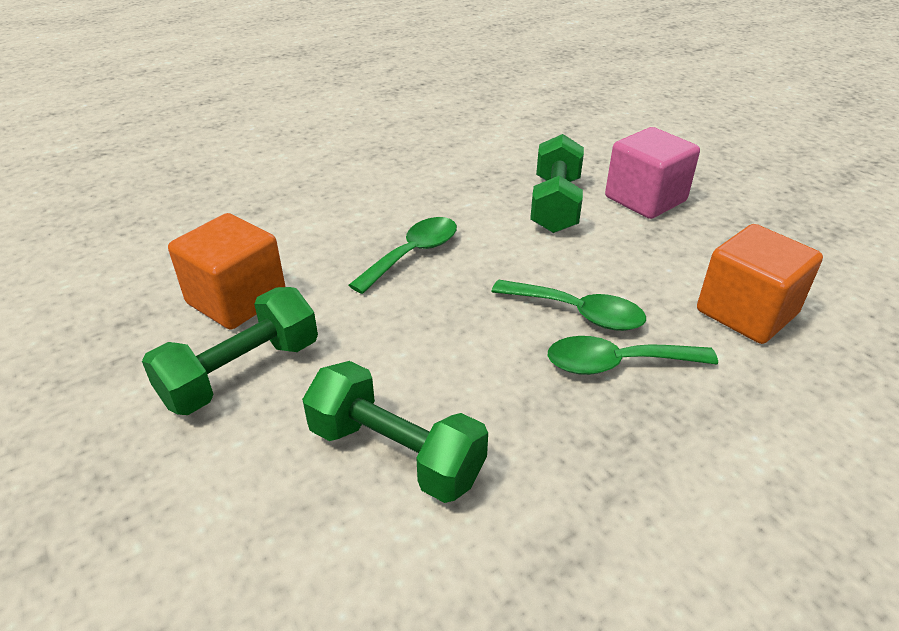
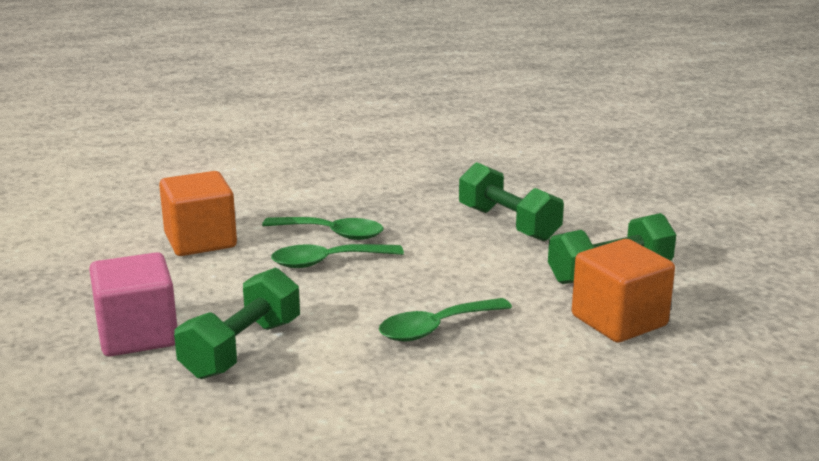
camera: 160 degrees left, 15 degrees down
green spoon [492,280,646,331] -> green spoon turned 60 degrees counterclockwise [271,244,404,268]

